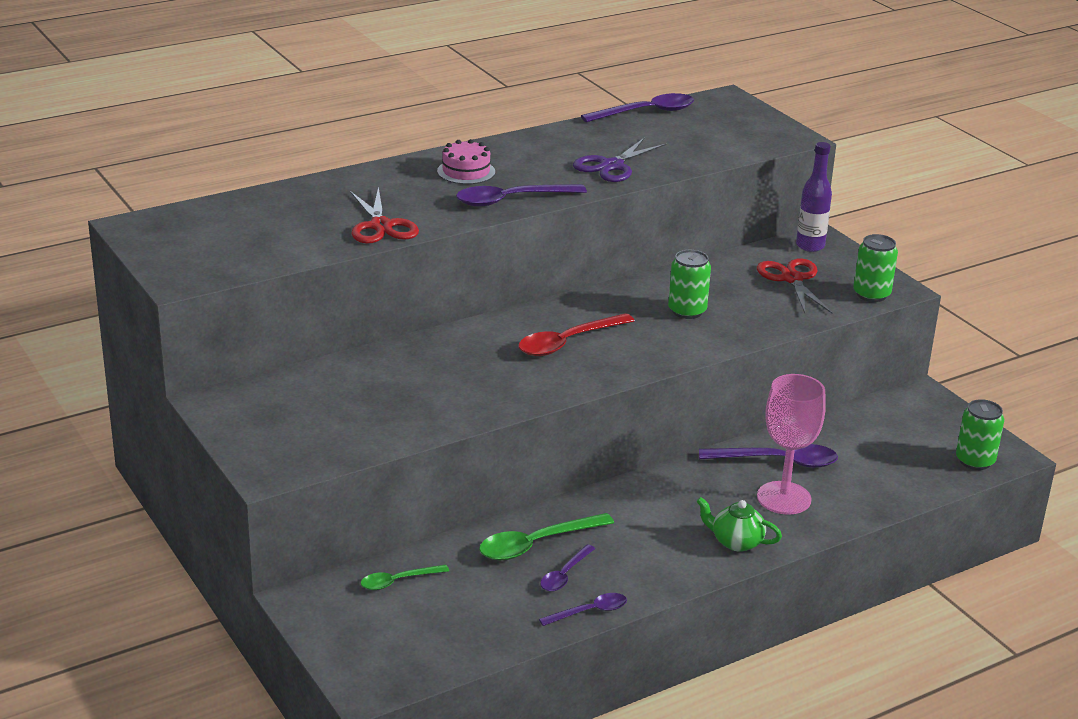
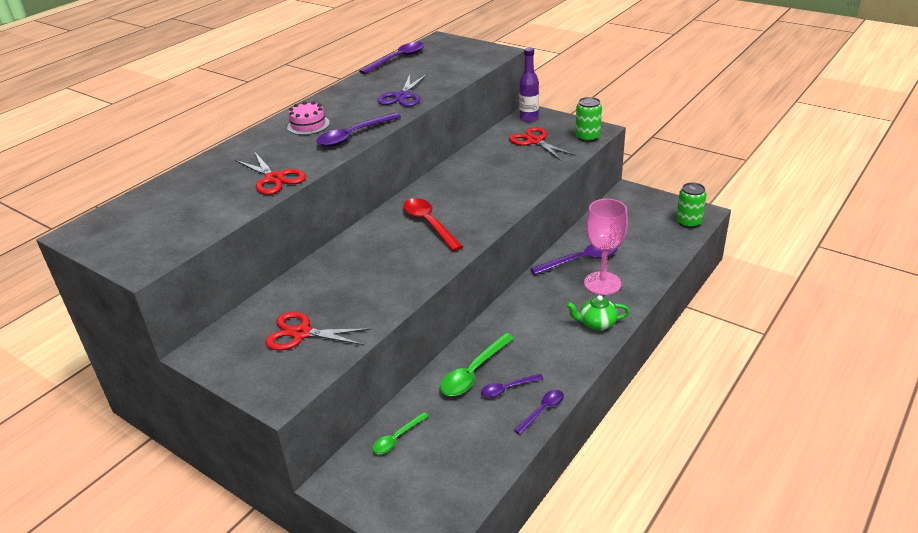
camera: 20 degrees left, 5 degrees up
red spoon [518,313,635,356] -> red spoon turned 120 degrees clockwise [403,198,463,251]
purple spoon [540,544,595,592] -> purple spoon turned 60 degrees clockwise [481,374,544,398]
green can [668,250,711,319] -> none
none -> red scissors [265,312,371,350]

